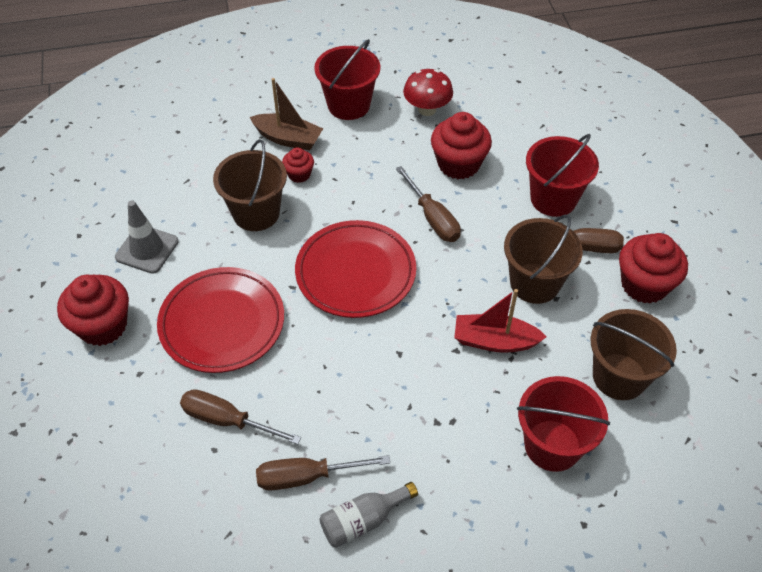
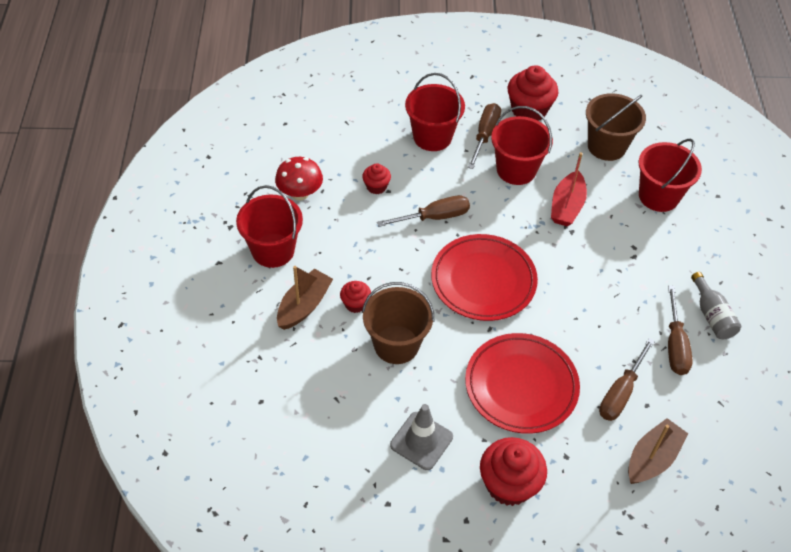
camera: 80 degrees left, 0 degrees up
red cupcake [431,112,492,179] -> red cupcake [362,163,391,194], size x0.53
brown bucket [504,215,583,304] -> red bucket [491,106,553,185]
none -> brown boat [628,418,688,484]

